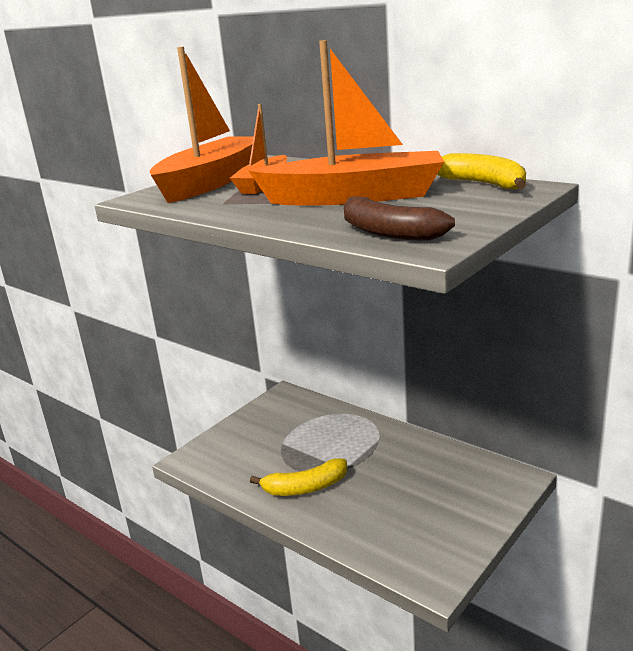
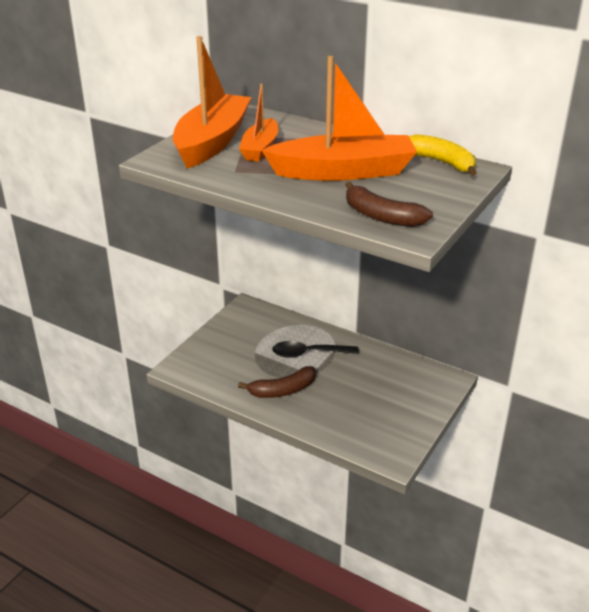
camera: 10 degrees left, 10 degrees up
yellow banana [250,458,347,496] -> brown banana [238,366,316,398]
none -> black spoon [272,341,359,358]

